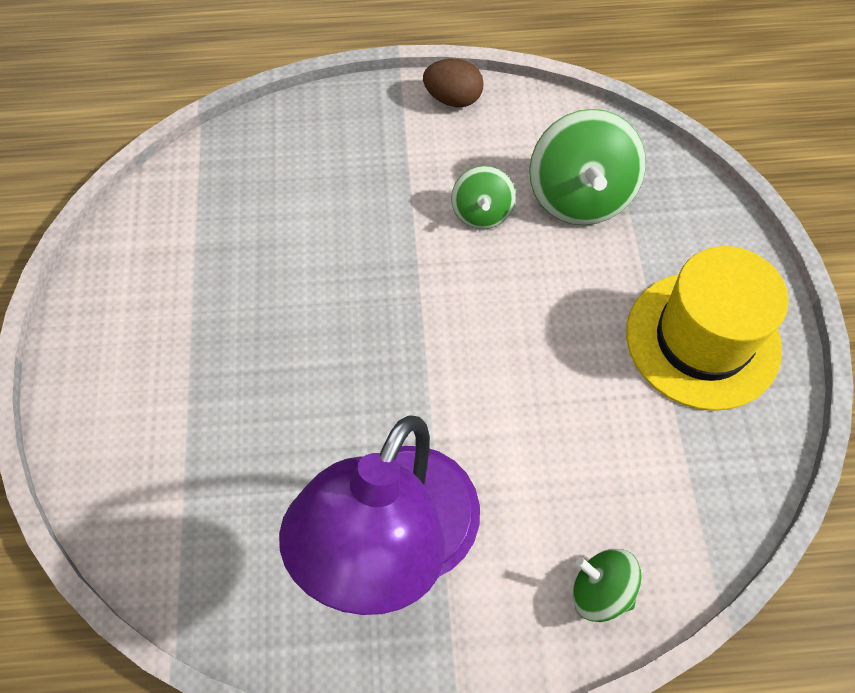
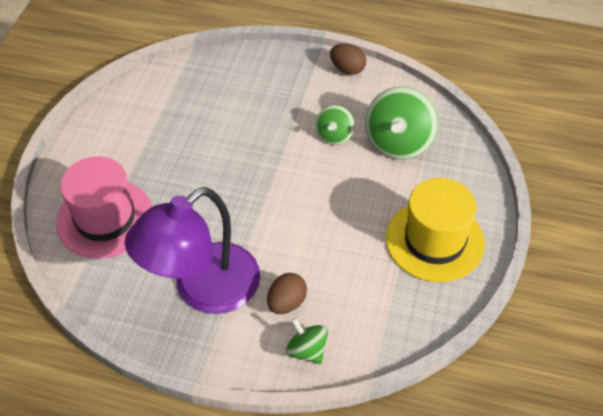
camera: 20 degrees right, 10 degrees down
none -> pink hat [56,156,153,259]
none -> brown egg [267,273,307,314]

